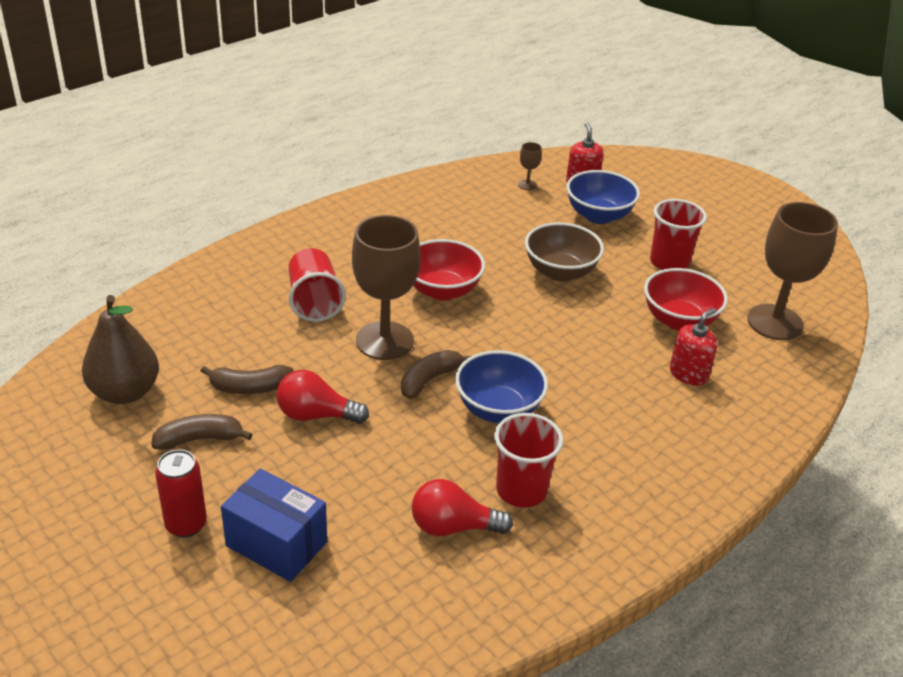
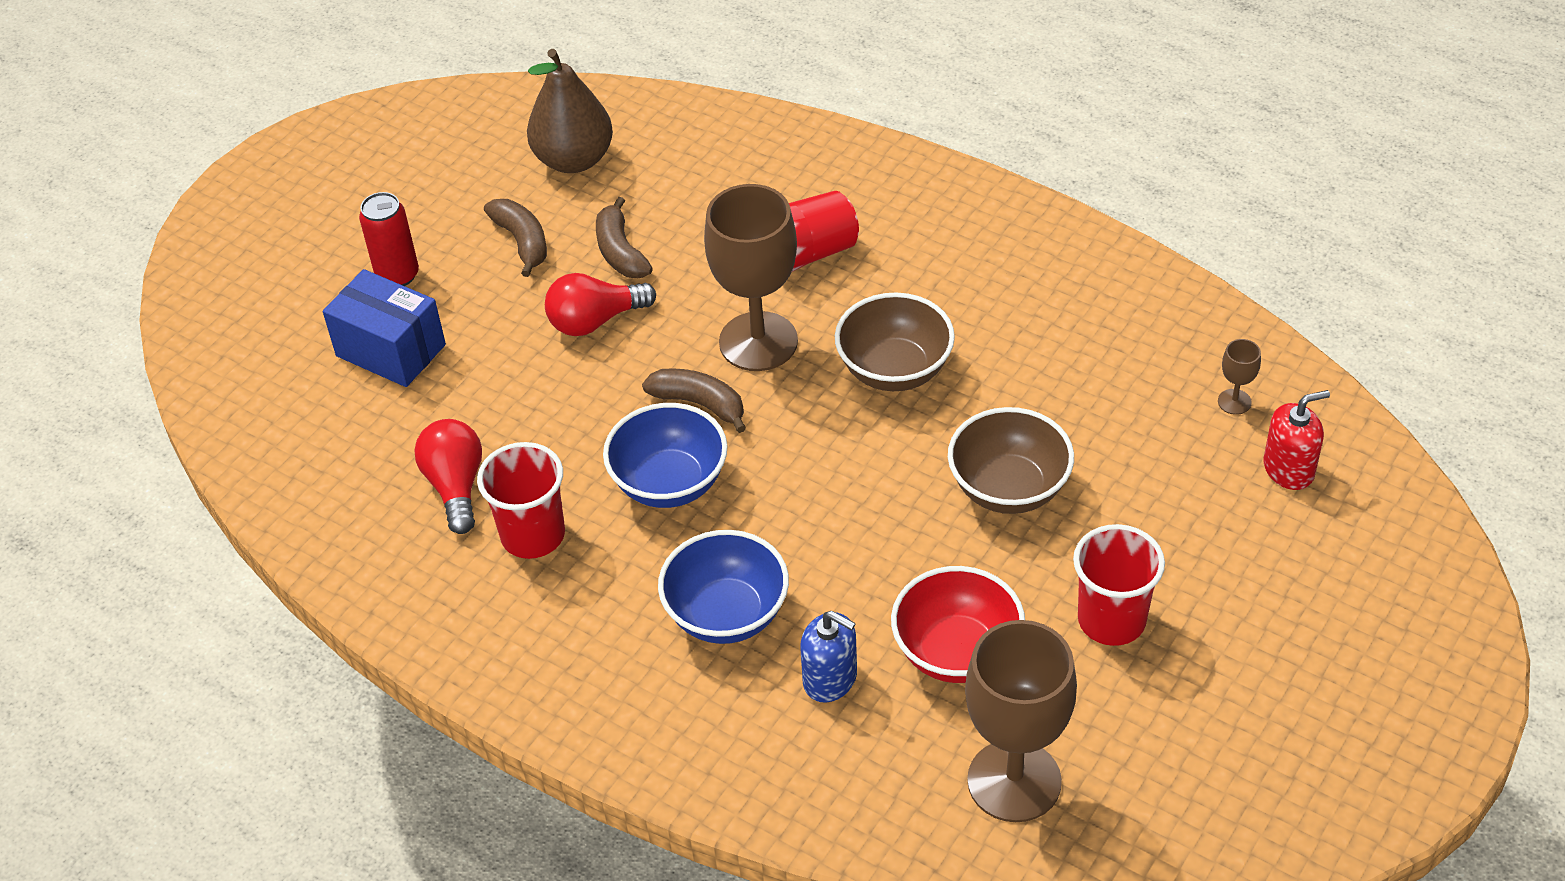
camera: 80 degrees right, 10 degrees up
blue box [221,468,327,582] -> blue box turned 75 degrees counterclockwise [323,269,446,387]
red light bulb [276,370,369,424] -> red light bulb turned 105 degrees counterclockwise [545,273,656,336]
red bowl [413,239,485,301] -> brown bowl [835,292,955,391]
blue bowl [566,170,640,224] -> blue bowl moved to [658,530,789,644]
red soap dispenser [670,308,717,386] -> blue soap dispenser [800,611,857,703]

